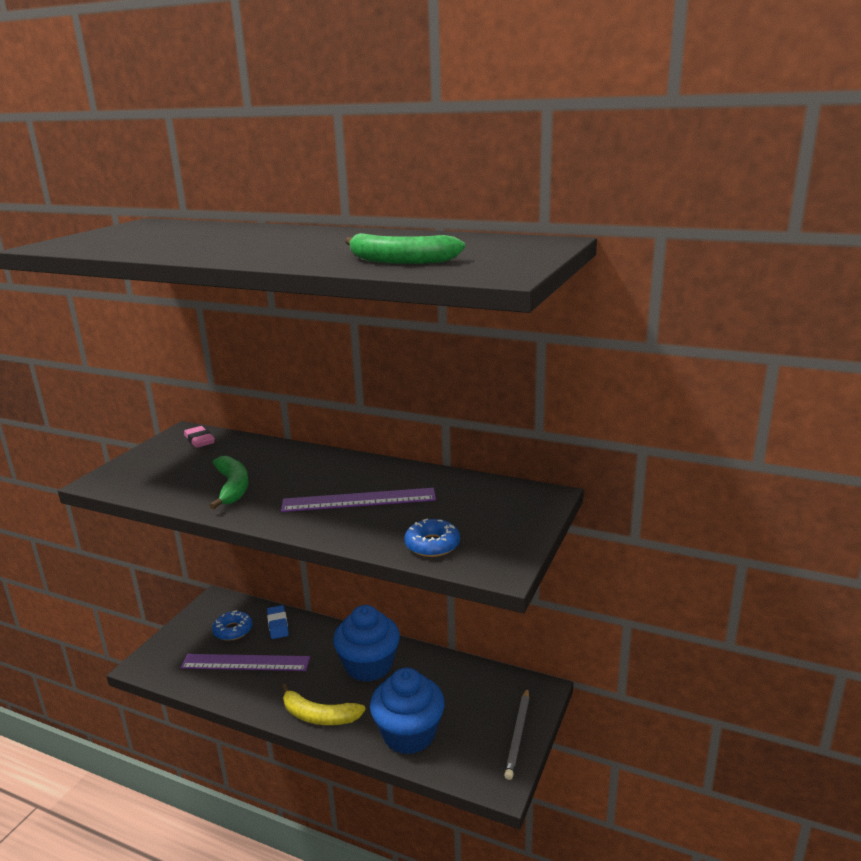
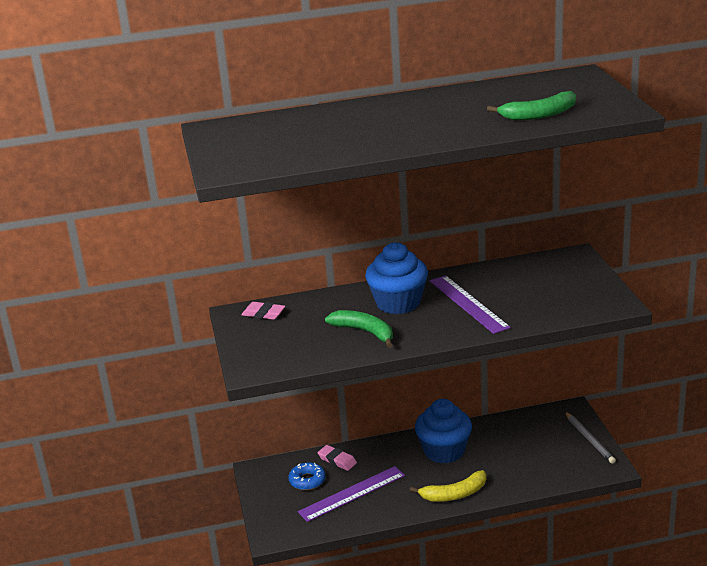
camera: 35 degrees left, 5 degrees up
blue eraser [267,605,289,639] -> pink eraser [318,445,357,471]
purple ruler [281,488,436,512] -> purple ruler turned 75 degrees counterclockwise [430,275,511,334]
blue cupcake [370,668,445,755] -> blue cupcake moved to [365,242,428,314]
blue donut [404,518,460,557] -> none

